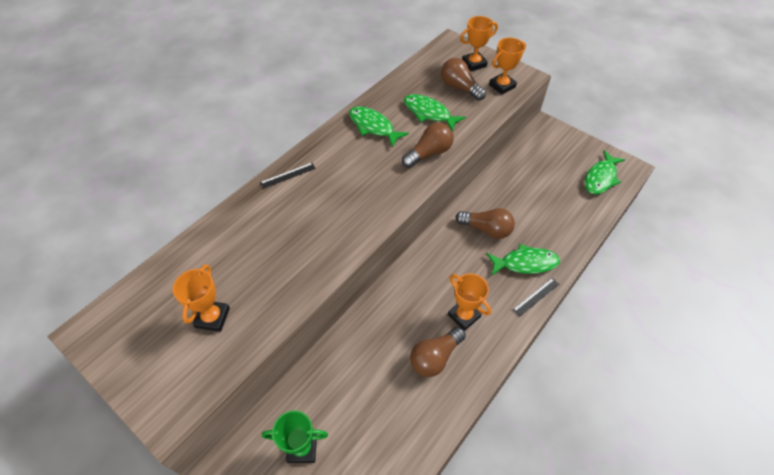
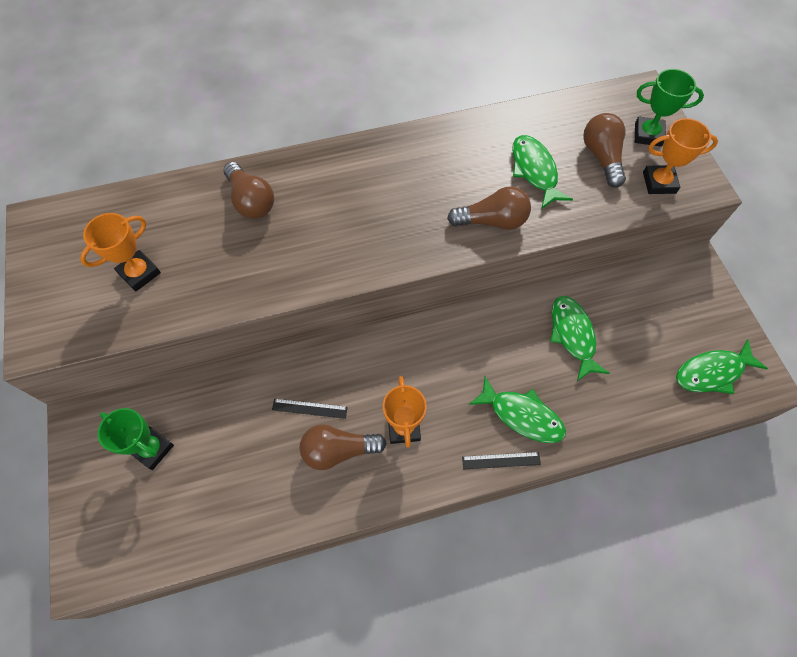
camera: 35 degrees right, 10 degrees up
black ruler [260,163,316,189] -> black ruler moved to [272,399,348,419]
green fish [349,106,409,148] -> green fish moved to [550,296,610,381]
brown light bulb [456,208,515,239] -> brown light bulb moved to [223,162,274,219]
orange trophy [460,16,498,71] -> green trophy [635,69,704,147]

